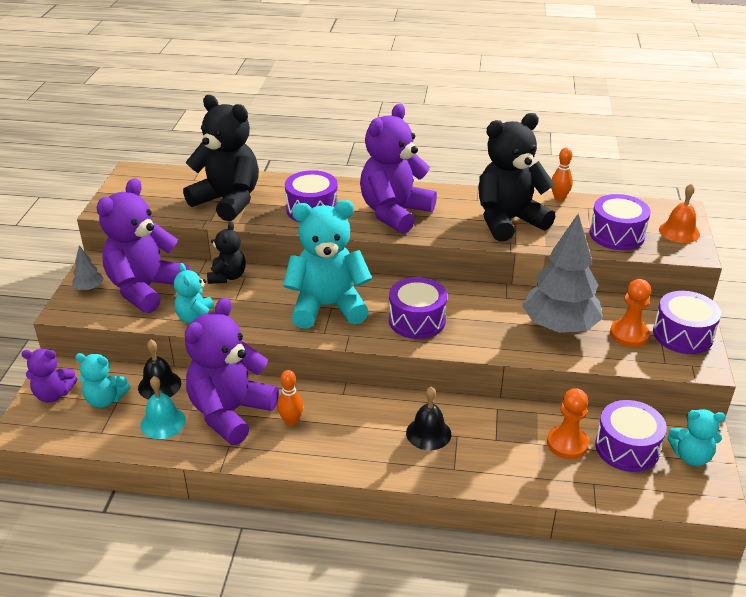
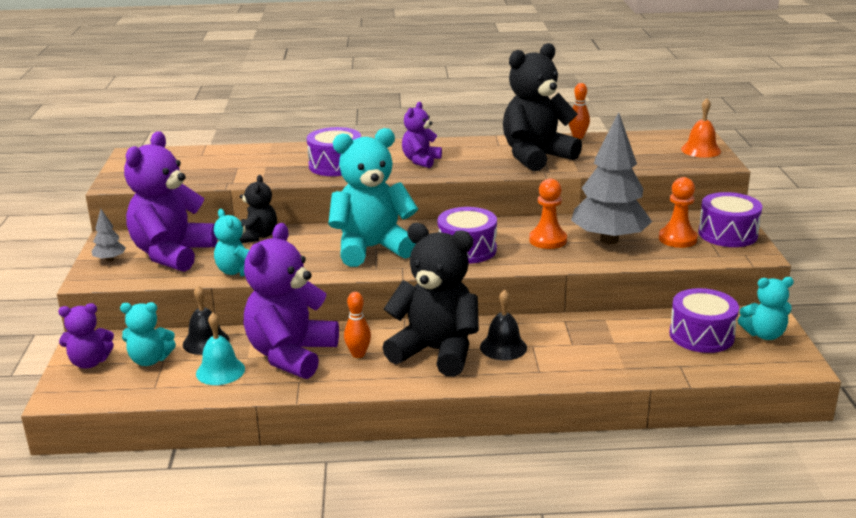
camera: 10 degrees left, 10 degrees down
black teddy bear [183,95,259,221] -> black teddy bear moved to [382,223,479,377]
purple teddy bear [360,104,437,234] -> purple teddy bear [402,102,442,168], size x0.53
orange pawn [547,388,589,459] -> orange pawn moved to [529,179,567,249]
purple drum [590,194,651,250] -> none

